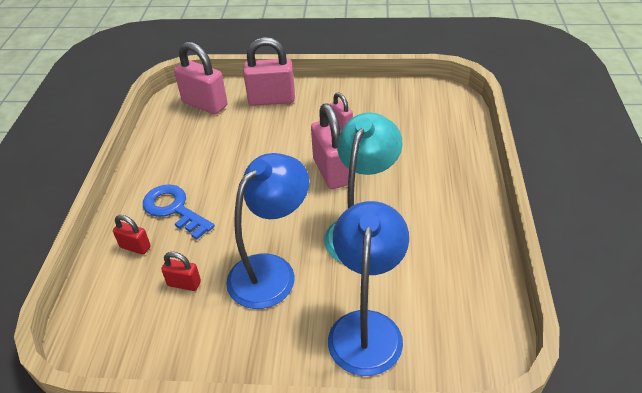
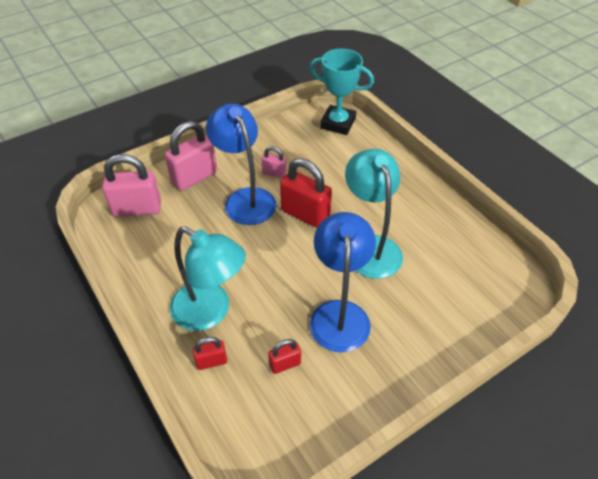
camera: 40 degrees left, 5 degrees up
blue key [143,184,215,240] -> turquoise lamp [170,226,246,331]
pink padlock [311,103,349,189] -> red padlock [280,158,332,228]
blue lamp [328,201,409,376] -> blue lamp moved to [206,104,276,225]
none -> turquoise trophy [309,49,374,135]

